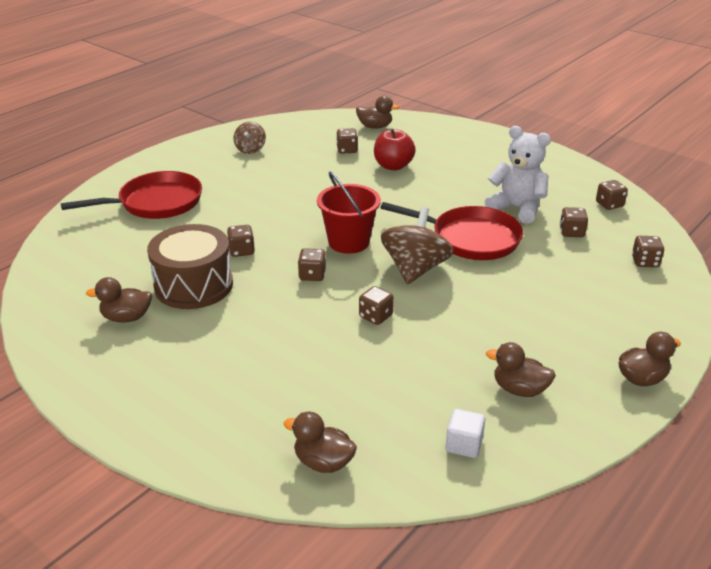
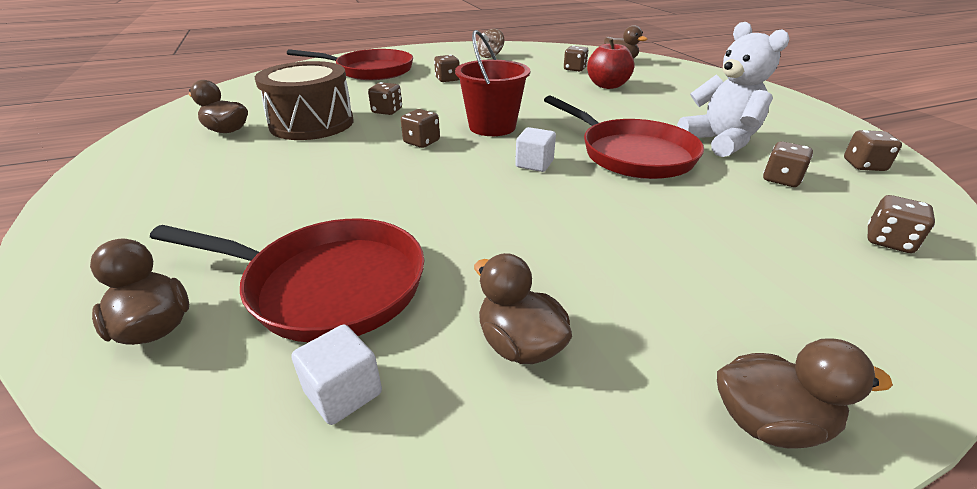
camera: 30 degrees right, 0 degrees up
brown dice [359,286,394,325] -> brown dice moved to [434,55,460,82]
brown spinning top [381,207,453,284] -> white cube [515,127,556,172]
none -> red pan [150,218,424,342]

